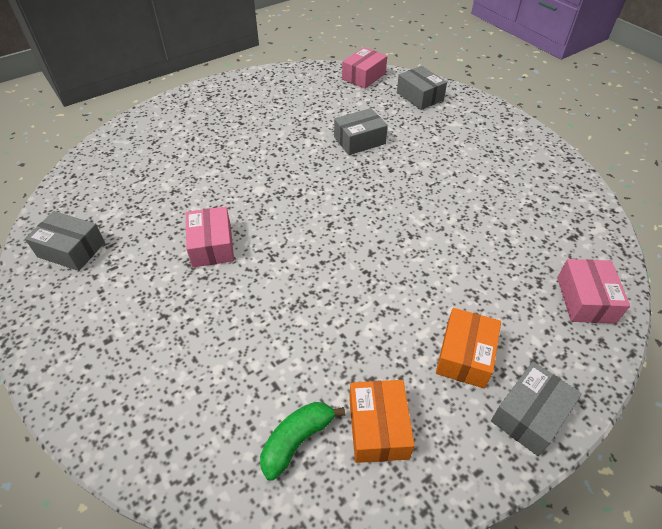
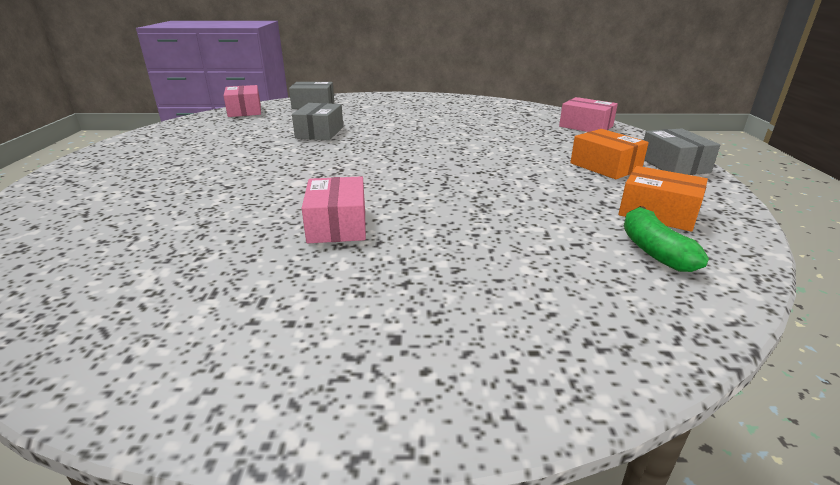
camera: 55 degrees left, 20 degrees down
grey box [25,211,105,271] -> none
pink box [186,206,234,267] -> pink box turned 60 degrees clockwise [301,176,366,243]

